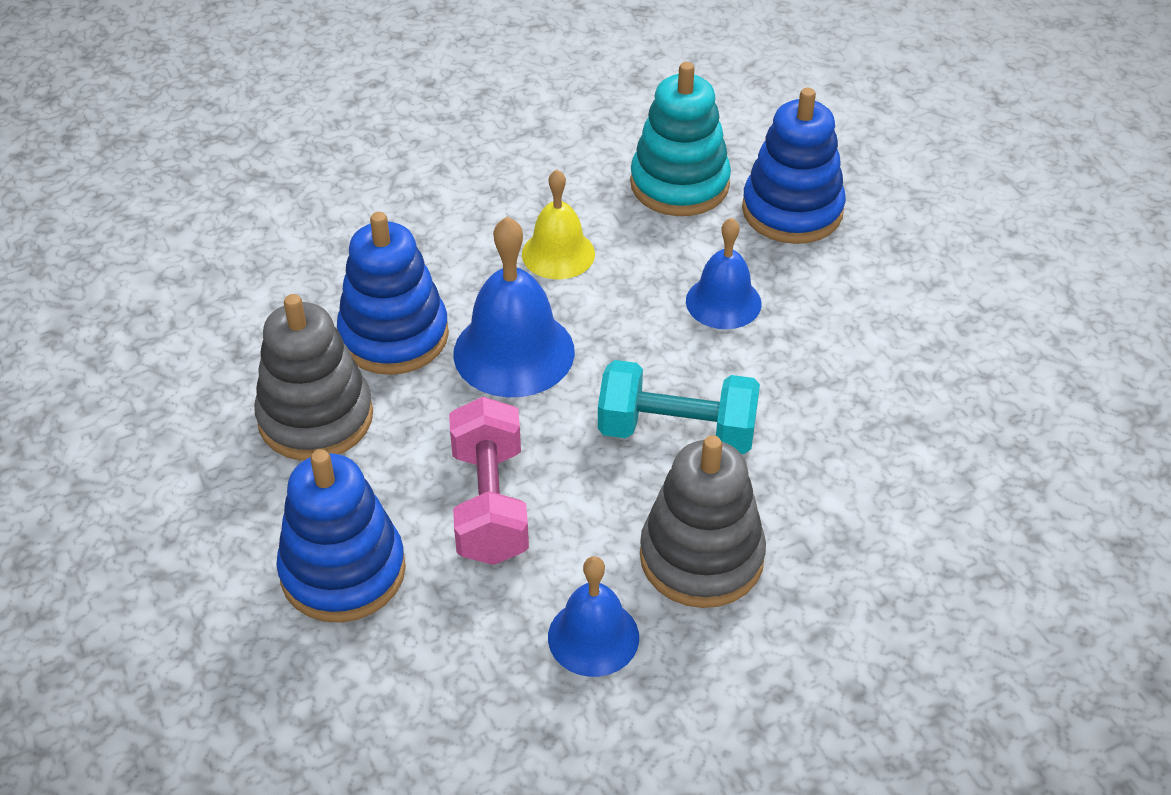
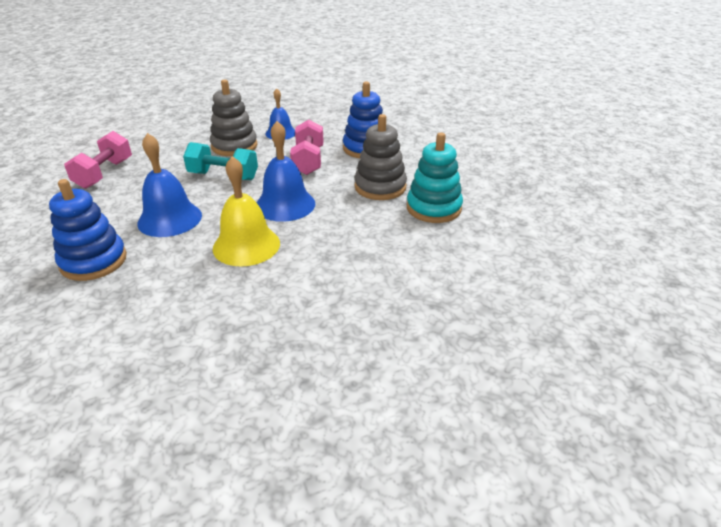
camera: 175 degrees left, 10 degrees down
blue stacking toy [337,212,449,375] -> none
yellow bell [522,170,595,279] -> yellow bell [213,156,280,267], size x1.55
turquoise stacking toy [630,62,731,216] -> turquoise stacking toy moved to [407,132,463,223]
blue bell [686,218,761,329] -> blue bell [137,133,202,237], size x1.55
none -> pink dumbbell [64,131,132,189]

